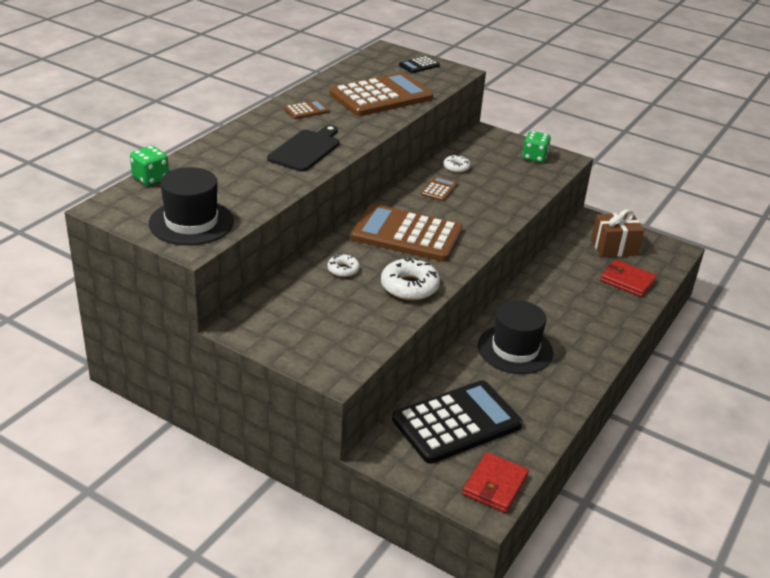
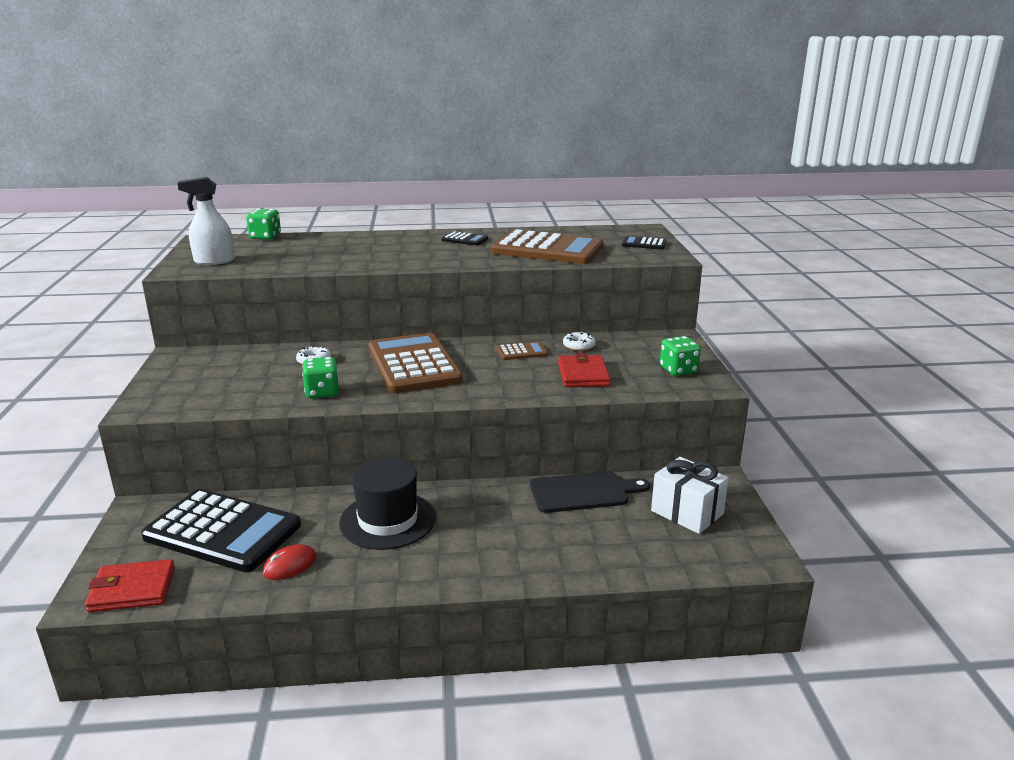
camera: 55 degrees right, 10 degrees down
black hat [149,167,234,245] -> white spray bottle [177,177,235,265]
black cutting board [267,125,340,172] -> black cutting board moved to [530,471,650,513]
brown calculator [284,100,330,119] -> black calculator [441,231,488,246]
white donut [381,257,440,300] -> green dice [302,357,339,399]
brown gift [591,209,644,257] -> white gift [651,457,729,534]
red wallet [600,260,657,297] -> red wallet moved to [558,353,611,387]
none -> red mouse [263,544,317,580]

